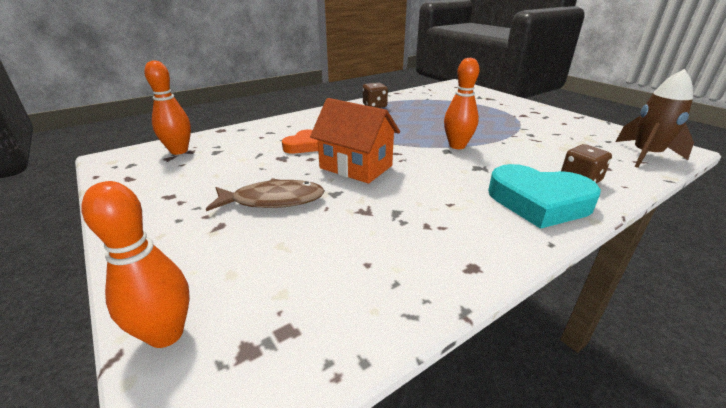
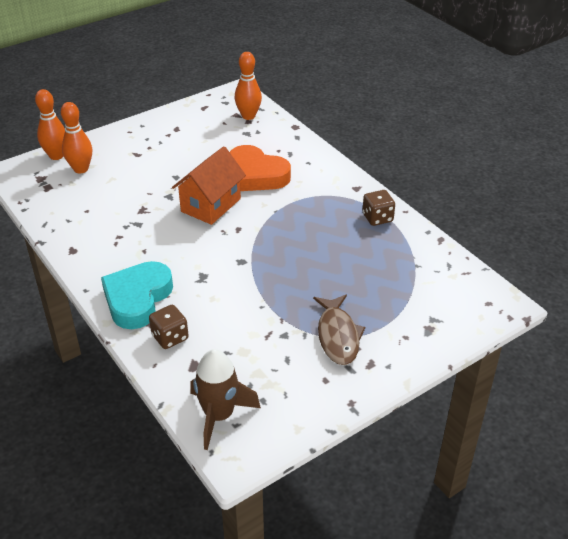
camera: 90 degrees right, 10 degrees up
brown fish [206,178,325,211] -> brown fish moved to [313,295,365,365]
orange heart [282,130,318,153] -> orange heart [230,145,291,191], size x1.79
orange bowling pin [444,57,479,149] -> orange bowling pin moved to [61,102,92,173]

